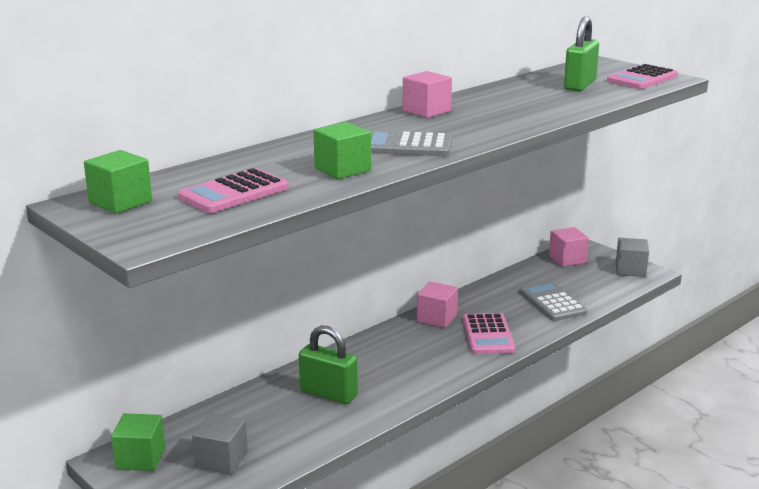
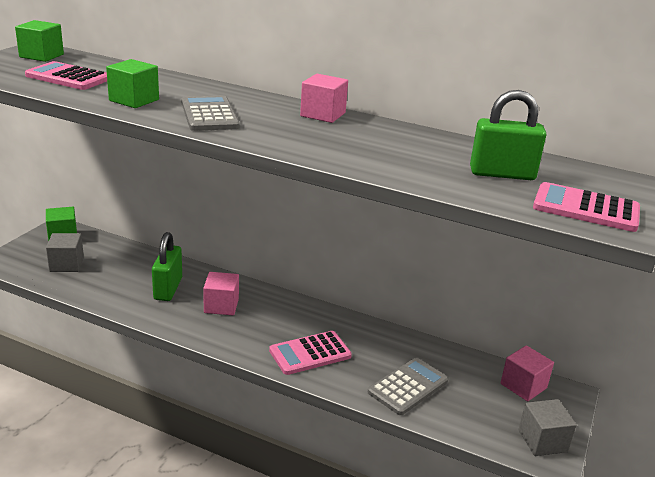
camera: 65 degrees right, 5 degrees up
pink cube [417,281,458,328] -> pink cube moved to [203,272,239,315]

